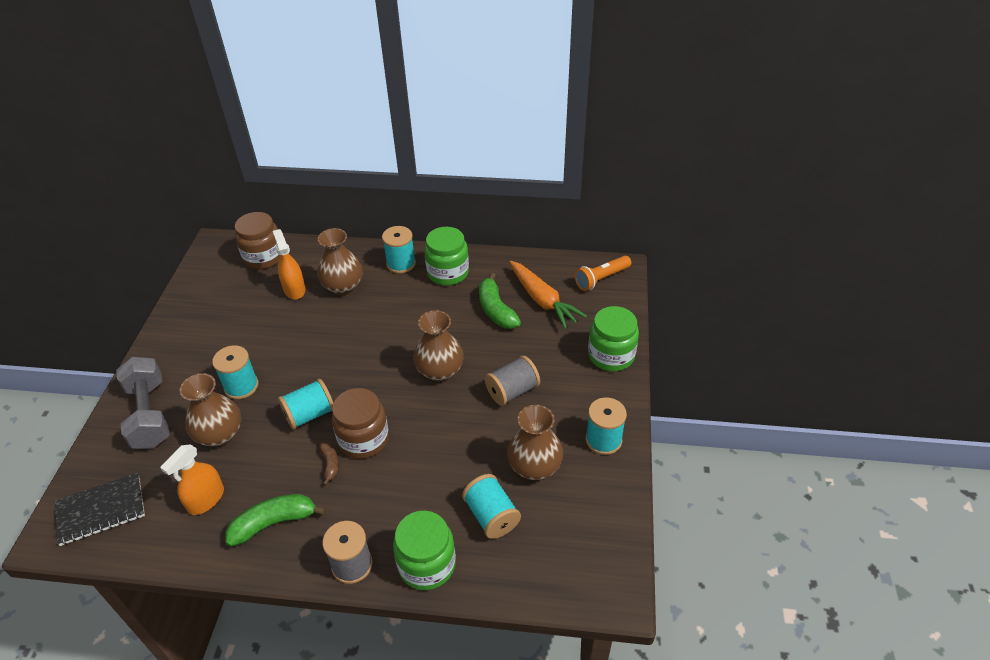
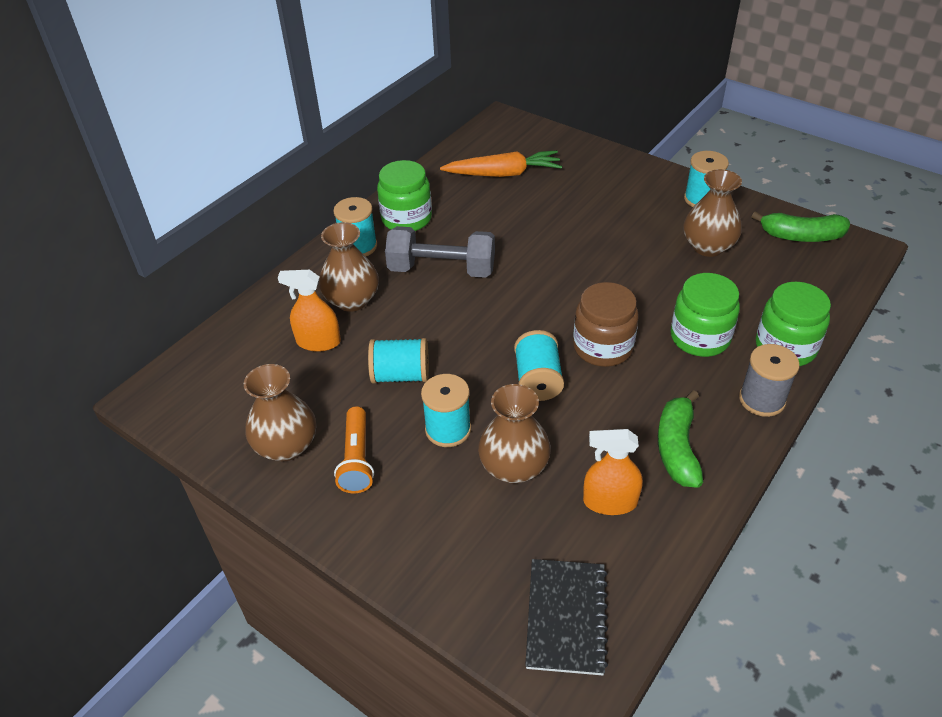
camera: 60 degrees left, 0 degrees up
grey dumbbell [116,357,170,449] -> grey dumbbell moved to [385,226,495,278]
orange spray bottle [160,444,224,515] -> orange spray bottle turned 120 degrees clockwise [583,429,643,515]
brown jar [235,212,280,269] -> none
brown banana [319,442,339,486] -> none
brown vase [413,310,464,381] -> brown vase moved to [244,364,316,461]
turquoise spool [462,474,521,539] -> turquoise spool moved to [368,338,429,383]
green banana [479,273,521,329] -> green banana moved to [751,212,850,242]
grey spool [485,356,540,406] -> none
orange flashlight [575,256,631,291] -> orange flashlight moved to [334,406,374,493]
green jar [588,306,639,371] -> green jar moved to [671,273,740,357]

